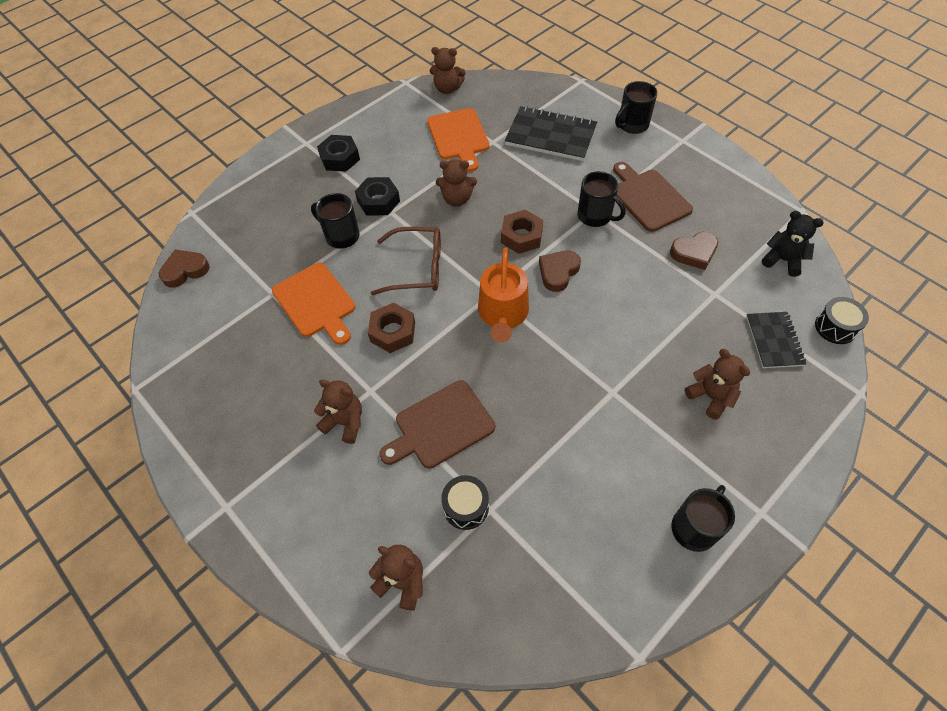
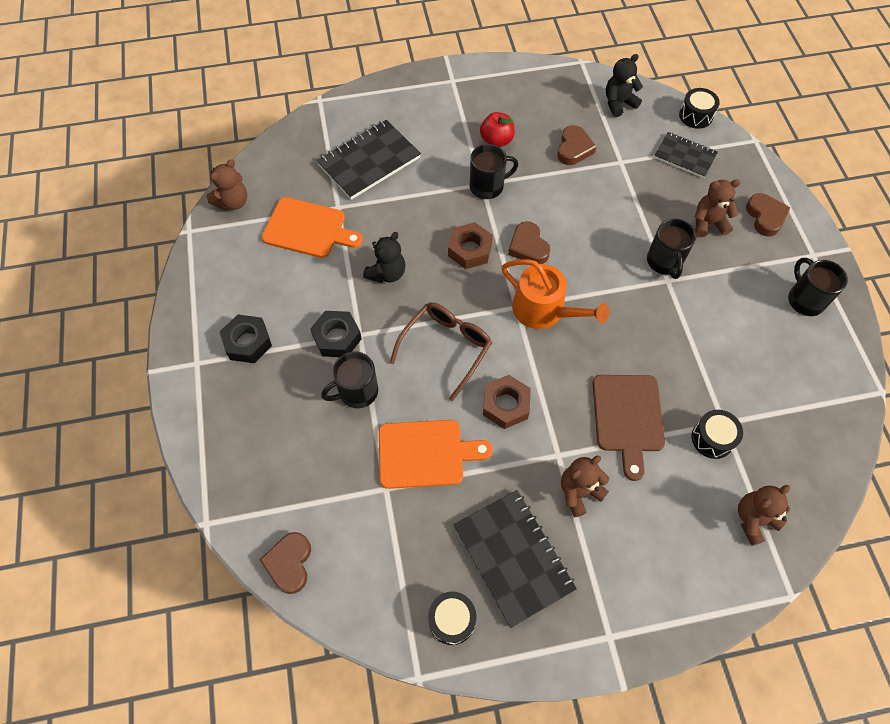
camera: 60 degrees left, 5 degrees up
brown teddy bear [436,159,477,207] -> black teddy bear [363,232,406,283]
brown cutting board [613,162,693,232] -> red apple [480,112,515,147]
black mug [615,81,657,134] -> black mug moved to [647,219,696,279]
none -> black drum [428,592,477,645]
none -> black notebook [453,490,577,628]
none -> brown heart [746,193,791,237]

